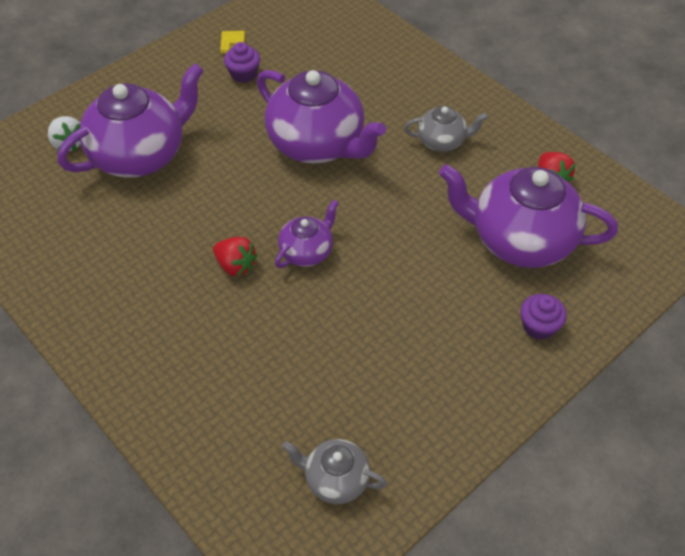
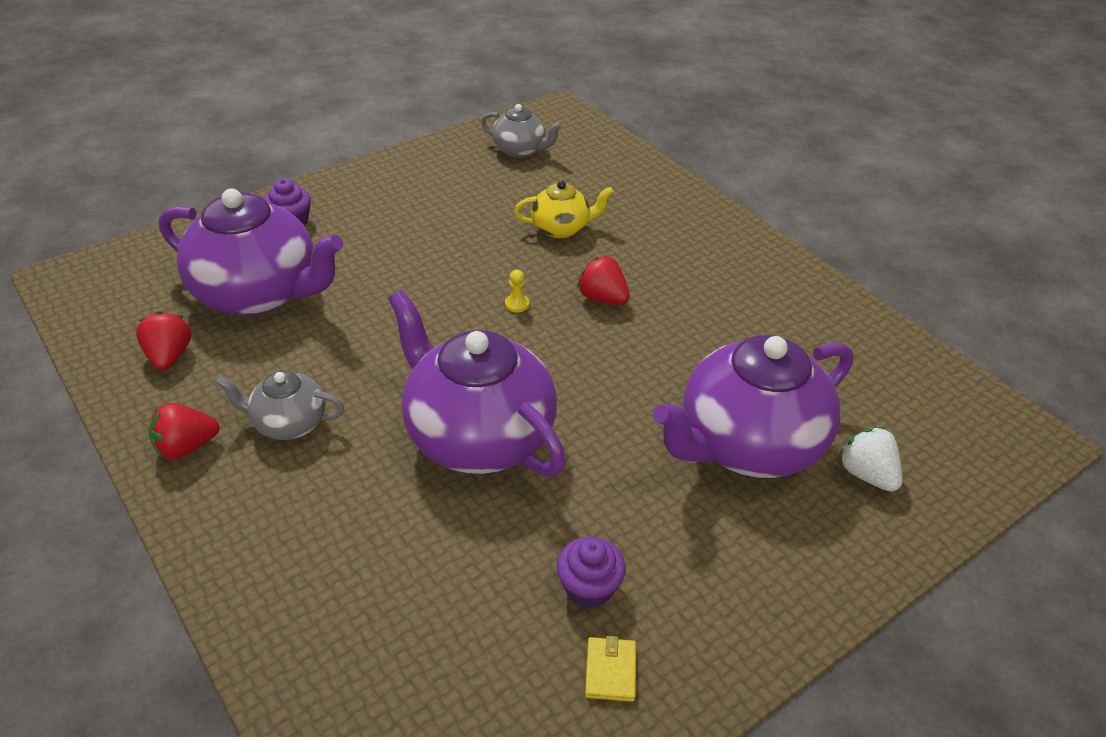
camera: 175 degrees left, 10 degrees down
purple teapot [275,200,339,268] -> yellow pawn [505,270,529,313]
none -> red strawberry [148,403,220,459]
none -> yellow teapot [514,180,614,238]

